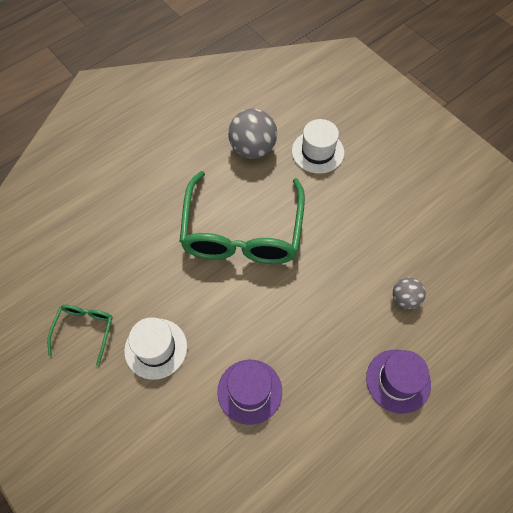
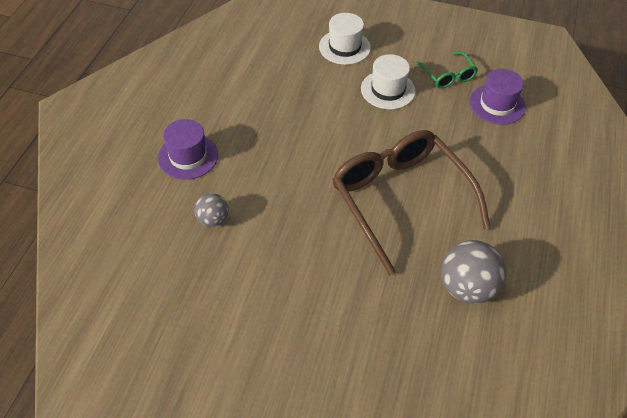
camera: 145 degrees right, 10 degrees down
green glasses [180,171,305,264] -> brown glasses [332,130,491,275]
purple hat [217,360,282,425] -> purple hat moved to [470,69,526,125]
white hat [292,119,344,174] -> white hat moved to [319,13,371,65]

